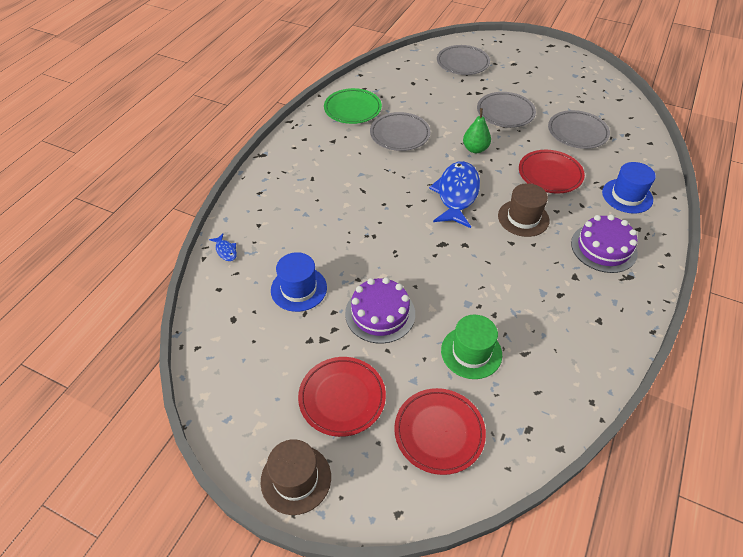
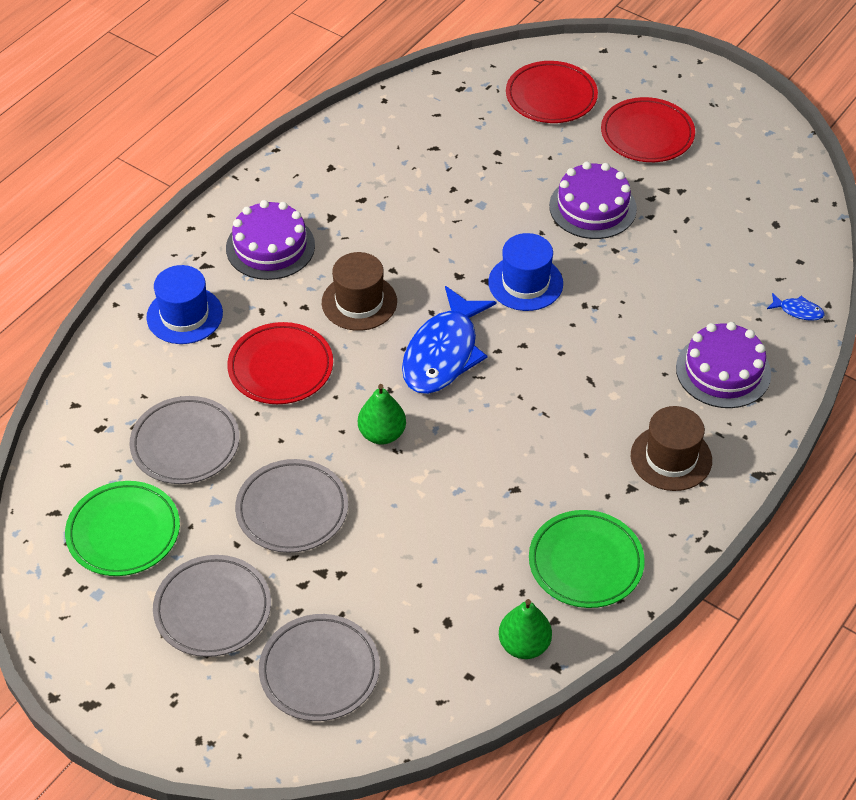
camera: 170 degrees left, 0 degrees up
blue fish [209,234,237,261] -> blue fish turned 135 degrees clockwise [767,293,825,321]
brown hat [261,439,331,515] -> brown hat moved to [631,406,712,491]
blue hat [271,252,327,312] -> blue hat moved to [488,233,563,311]
grey plate [370,112,430,151] -> grey plate moved to [153,555,271,657]
green hat [441,315,502,379] -> none
none -> green plate [65,481,180,576]
none -> green pear [499,599,552,659]
none -> purple cake [676,322,771,408]

